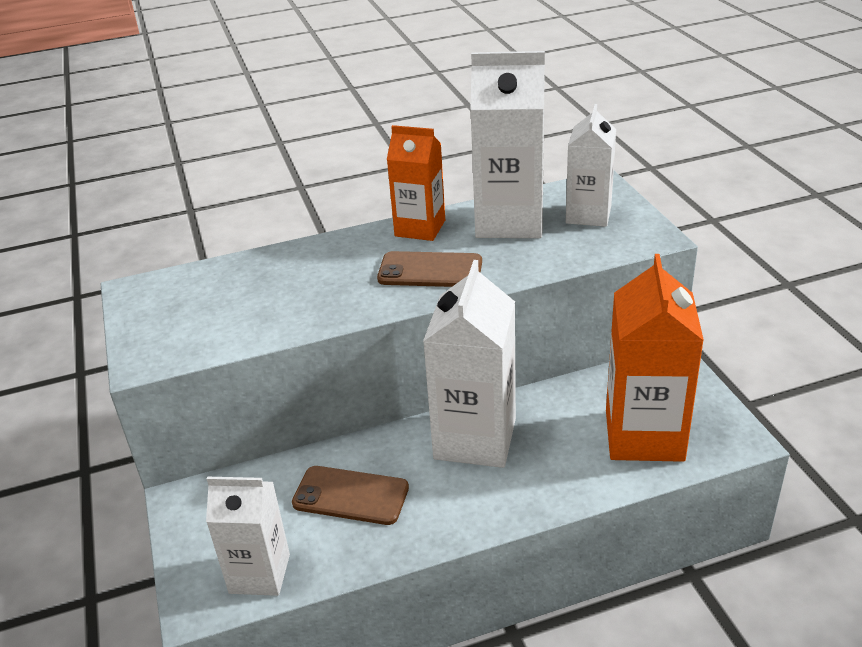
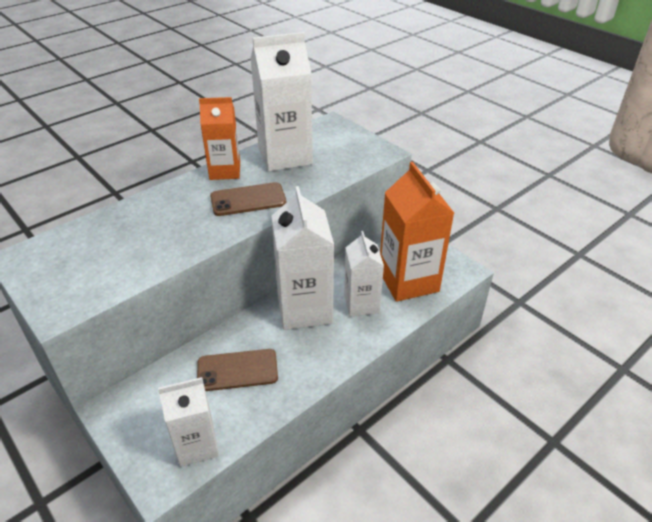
camera: 25 degrees left, 5 degrees up
white carton [566,104,616,227] -> white carton moved to [344,231,384,317]

